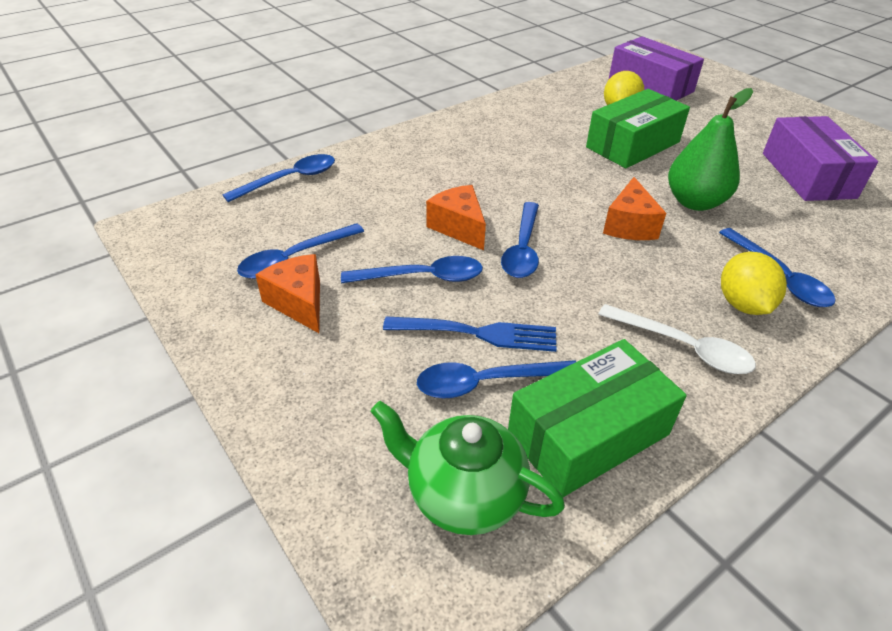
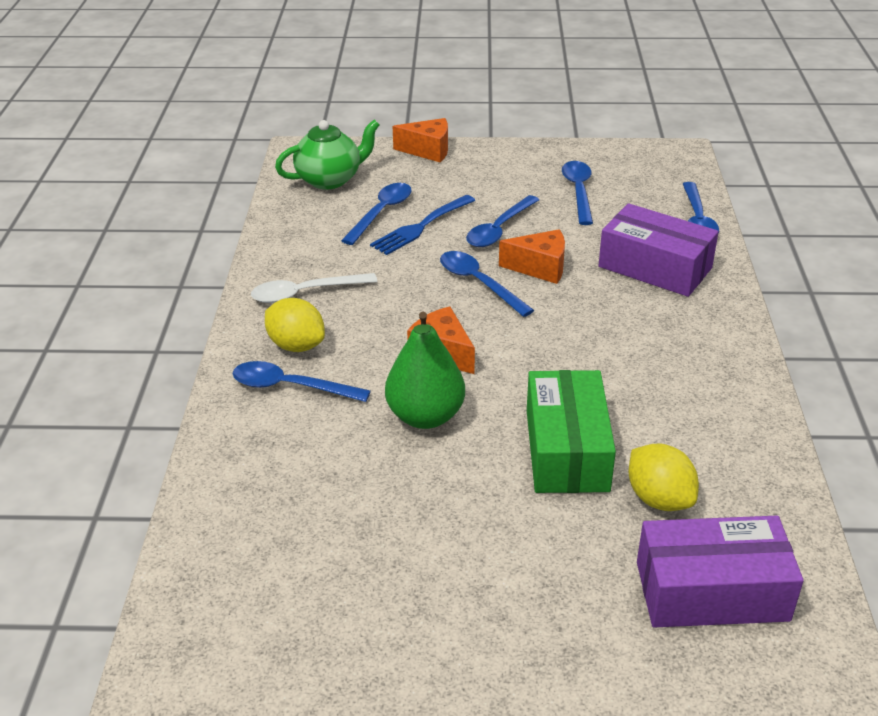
camera: 130 degrees right, 5 degrees down
orange cheese [255,254,320,333] -> orange cheese moved to [393,118,448,162]
green box [508,339,687,497] -> none
purple box [763,116,878,201] -> purple box moved to [598,203,719,297]

